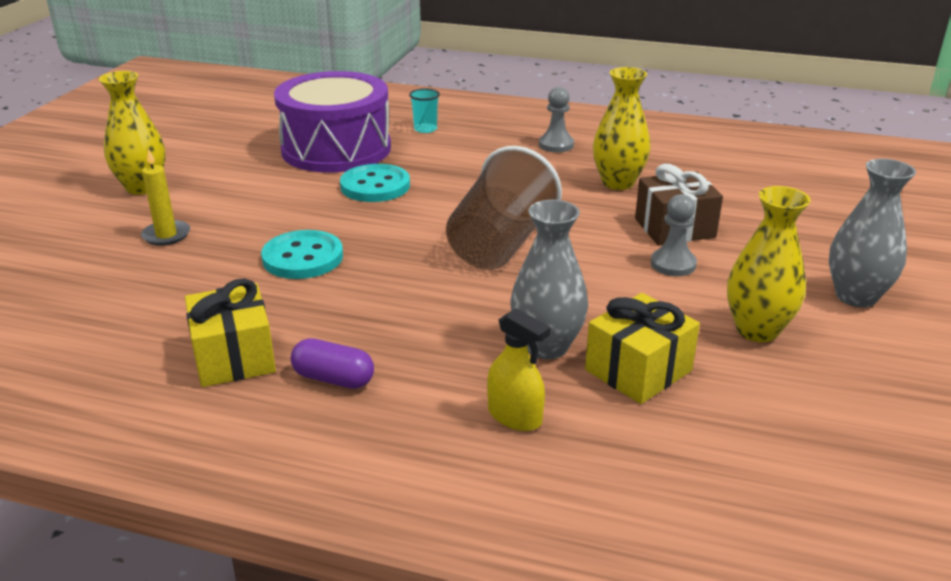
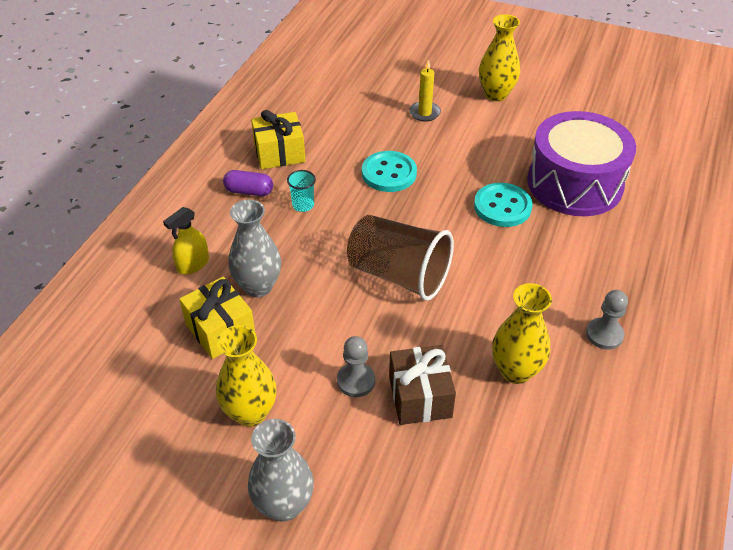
camera: 95 degrees right, 15 degrees up
purple capsule [291,338,374,389] -> purple capsule turned 75 degrees clockwise [223,170,273,196]
turquoise cup [409,88,440,133] -> turquoise cup moved to [287,170,316,212]

